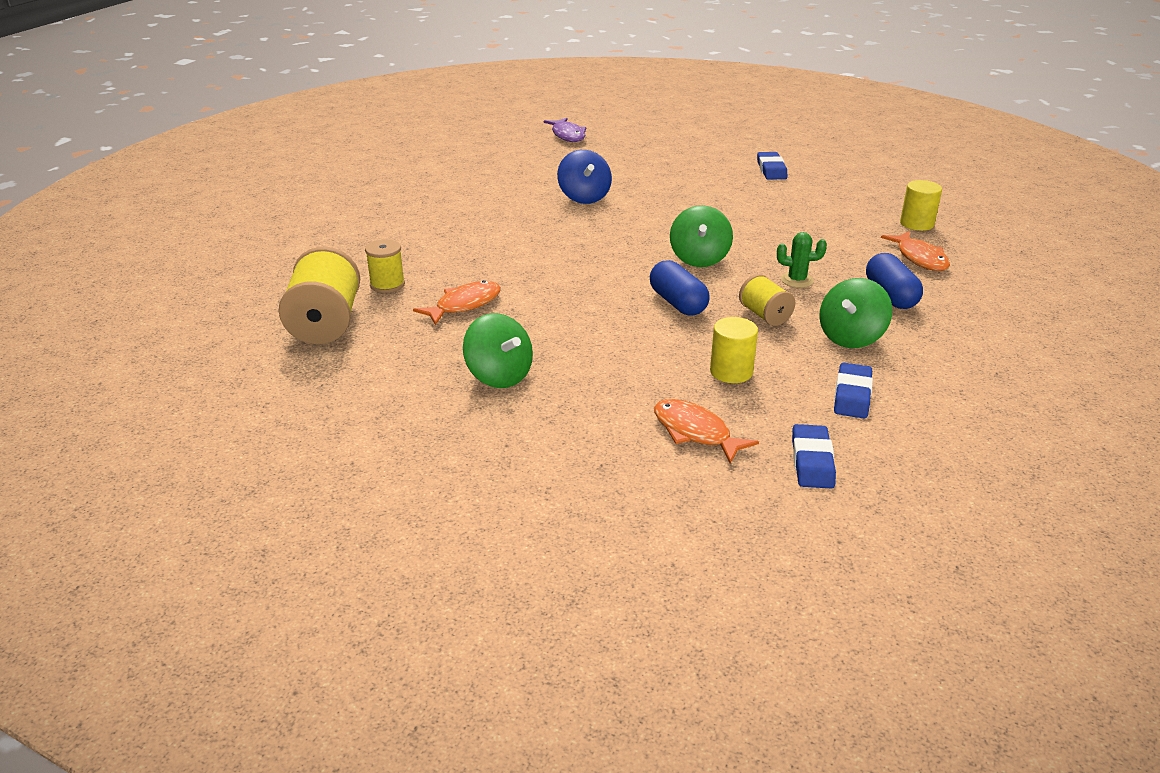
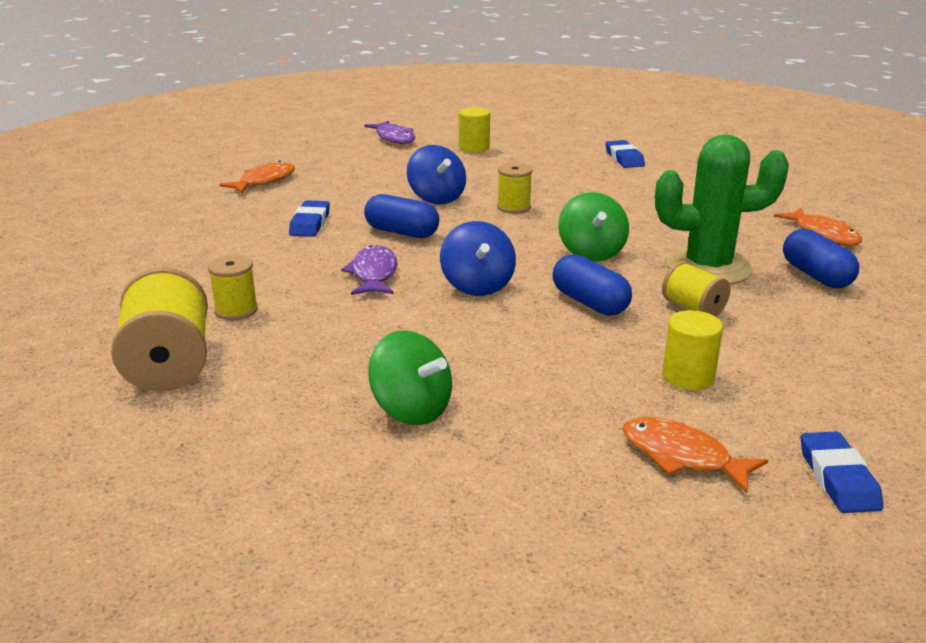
camera: 10 degrees left, 5 degrees down
orange fish [413,280,501,325] -> orange fish moved to [219,161,295,193]
green cactus [777,232,827,288] -> green cactus [655,134,789,285], size x2.30
green spinning top [819,278,893,348] -> none
blue eraser [834,362,873,419] -> blue eraser moved to [289,200,330,237]
yellow cylinder [900,180,942,231] -> yellow cylinder moved to [459,107,490,153]
none -> purple fish [341,245,398,295]
none -> blue capsule [364,194,439,238]
none -> blue spinning top [440,221,516,296]
none -> yellow spool [497,163,533,214]

